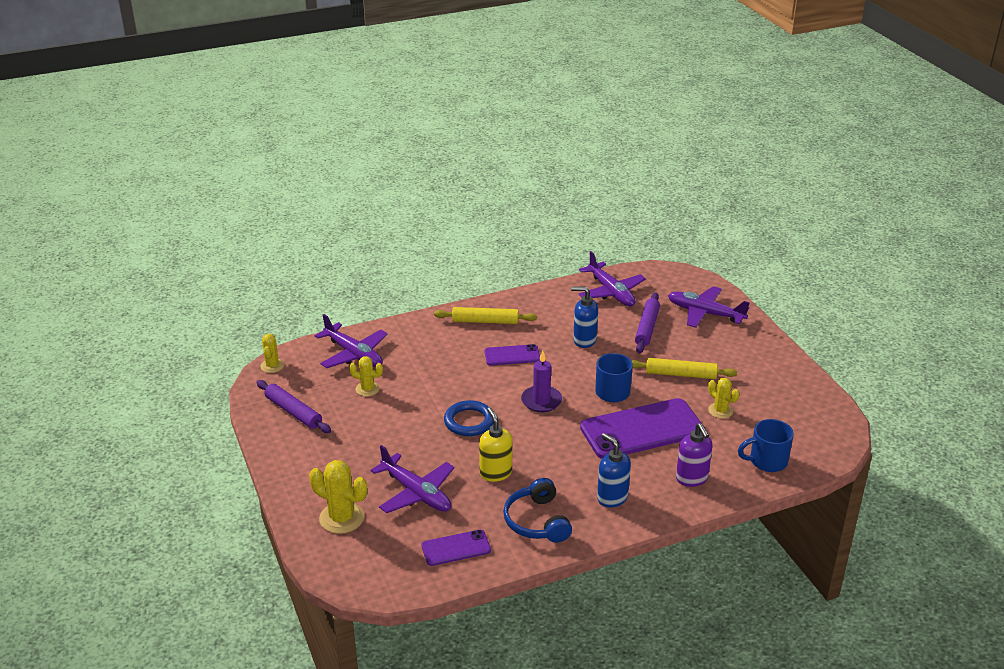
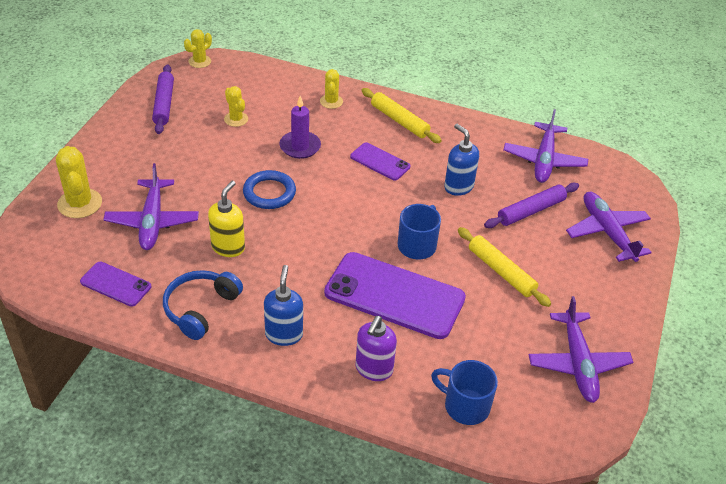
camera: 40 degrees right, 10 degrees up
purple plane [315,314,388,368] -> purple plane moved to [529,296,633,403]
purple candle [521,351,562,412] -> purple candle moved to [280,96,321,159]
yellow cactus [708,377,739,419] -> yellow cactus moved to [320,69,343,109]

